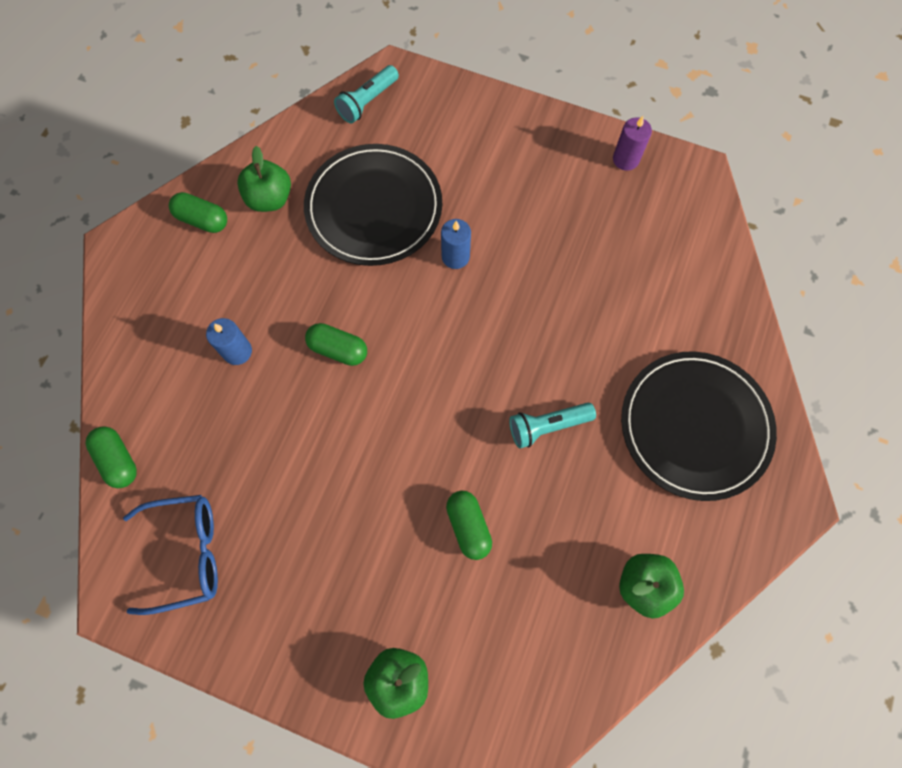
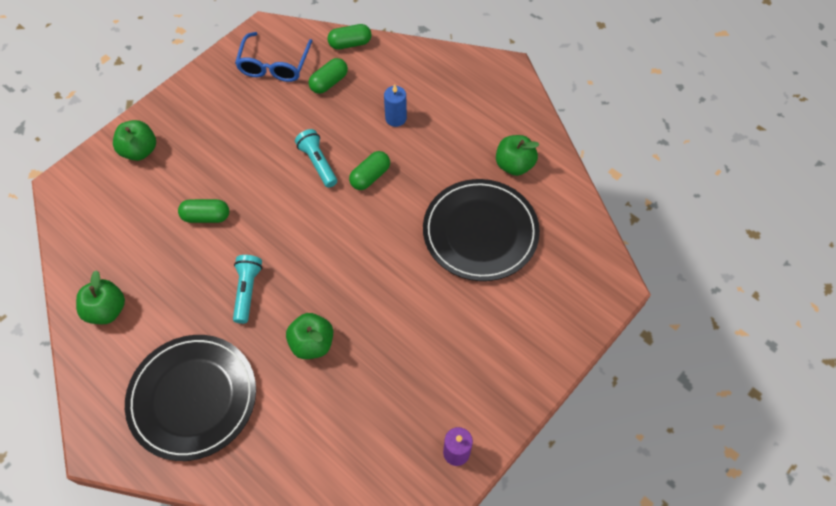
camera: 110 degrees right, 10 degrees down
green capsule [169,192,227,233] -> green capsule moved to [309,58,348,94]
turquoise flashlight [334,65,399,124] -> turquoise flashlight moved to [295,129,337,188]
blue candle [441,219,471,269] -> none
none -> green apple [286,313,333,359]

